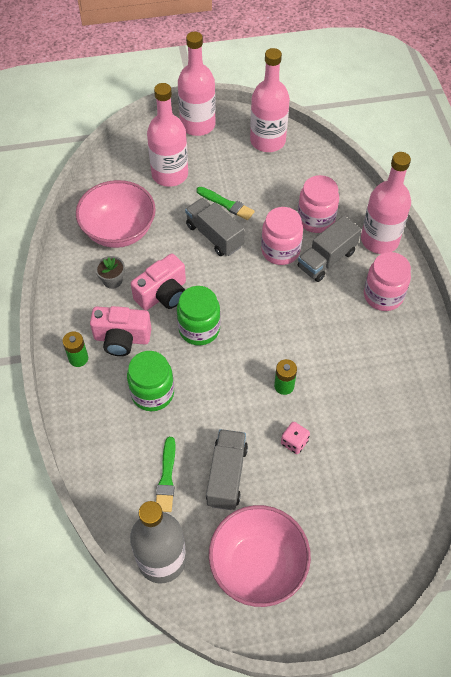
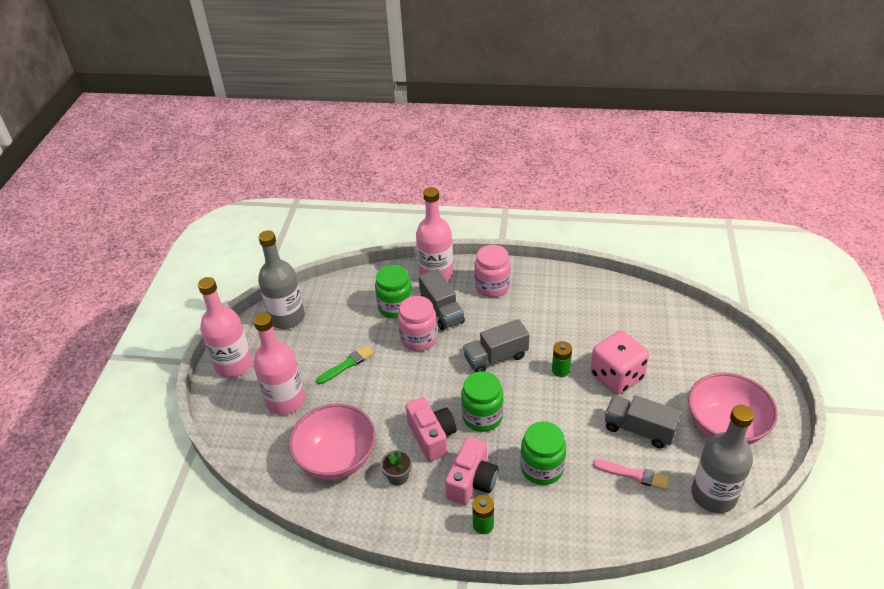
camera: 70 degrees left, 15 degrees down
green brush [156,437,175,512] -> pink brush [593,459,669,490]
grey truck [185,198,245,256] -> grey truck moved to [463,319,530,372]
pink bottle [250,48,290,152] -> grey bottle [258,231,305,329]
pink dice [281,422,310,454] -> pink dice [590,331,649,394], size x2.20
pink jar [298,175,339,233] -> green jar [375,265,413,319]

